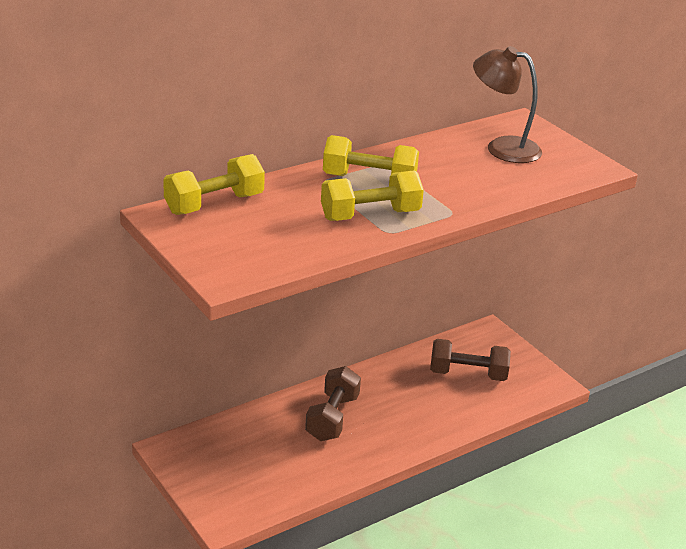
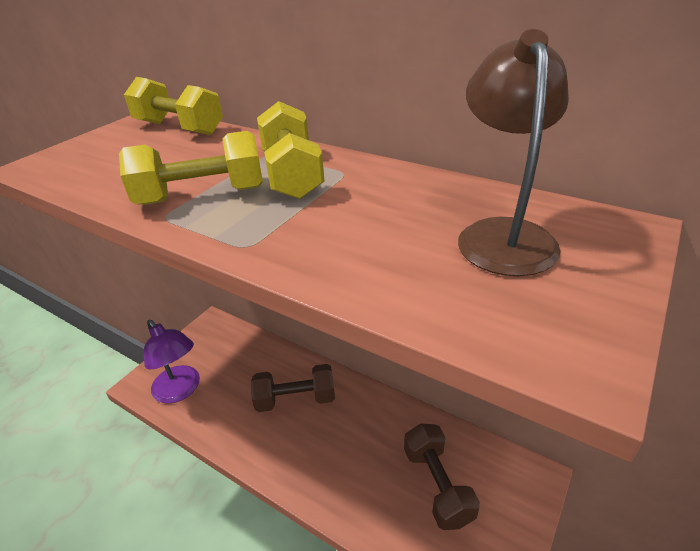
camera: 70 degrees right, 5 degrees up
yellow dumbbell [321,170,424,221] -> yellow dumbbell turned 60 degrees counterclockwise [119,131,263,205]
none -> purple lamp [144,320,200,403]

